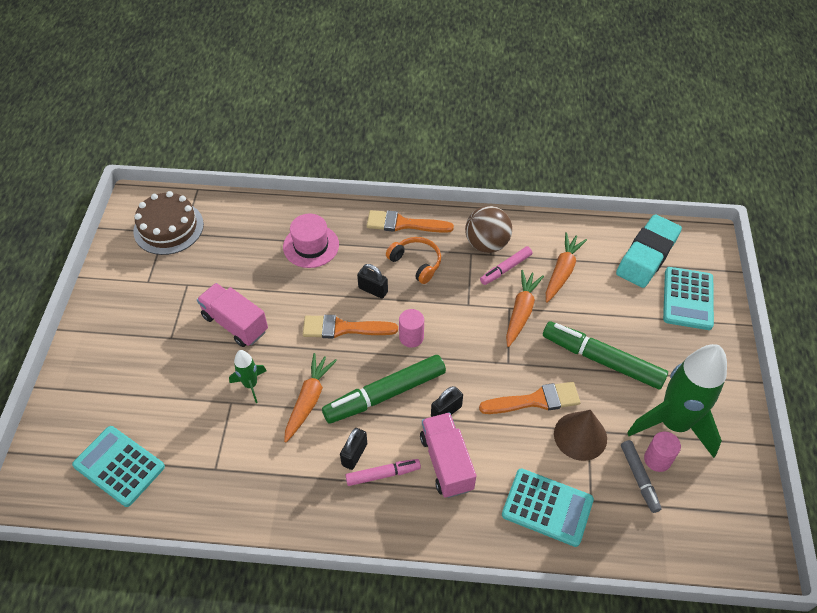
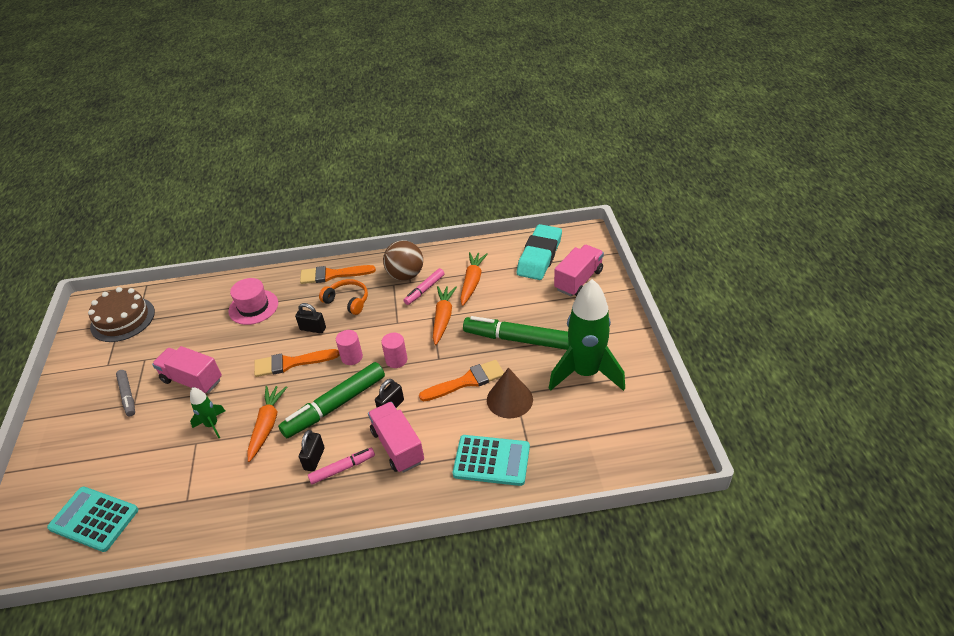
camera: 10 degrees left, 10 degrees down
grey marker [621,440,661,513] -> grey marker moved to [116,370,135,416]
pink cylinder [644,432,681,472] -> pink cylinder moved to [381,333,407,368]
turquoise calculator [663,267,714,330] -> pink truck [554,245,604,296]

